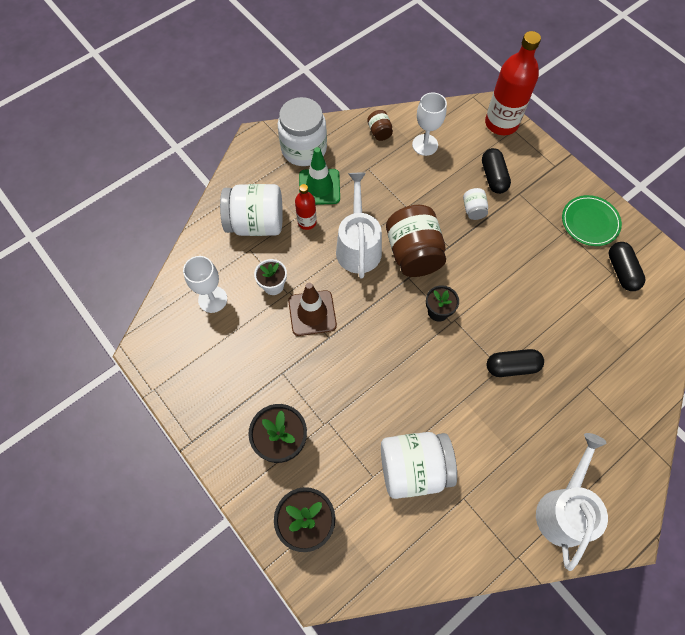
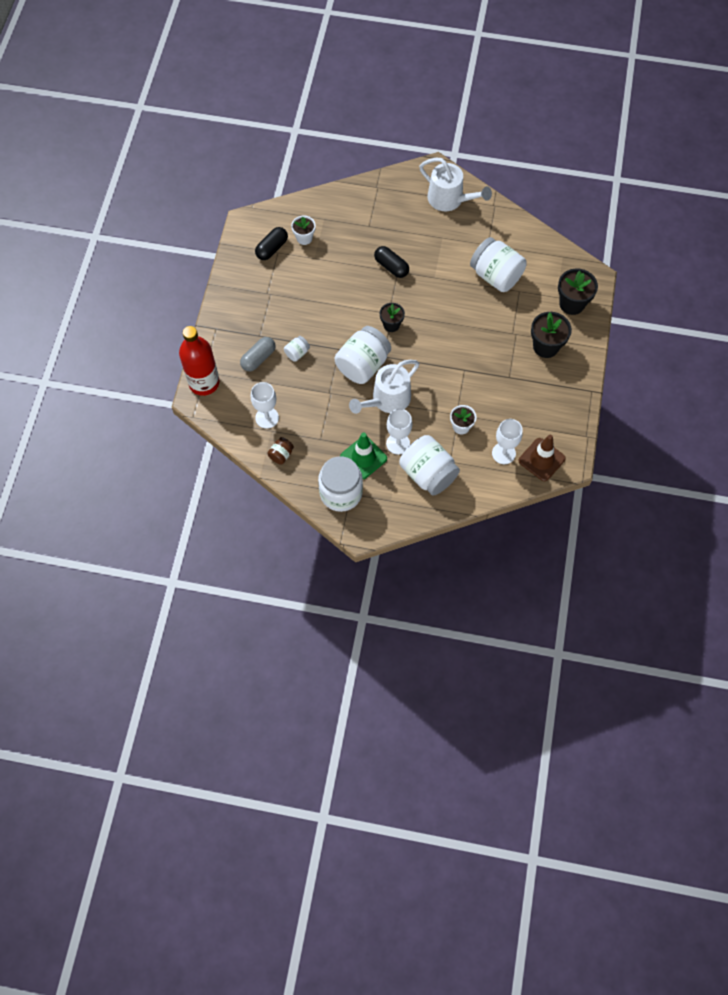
camera: 130 degrees left, 0 degrees up
brown traffic cone [288,283,337,336] -> brown traffic cone moved to [519,435,566,481]
red bottle [295,184,317,230] -> white goblet [386,409,412,455]
brown jar [386,205,446,277] -> white jar [334,326,391,384]
black capsule [482,148,511,194] -> grey capsule [240,337,275,371]
white watering can [536,433,608,571] -> white watering can turned 120 degrees counterclockwise [419,158,492,211]
green plate [562,195,622,246] -> none
none -> white flower pot [291,216,316,245]

